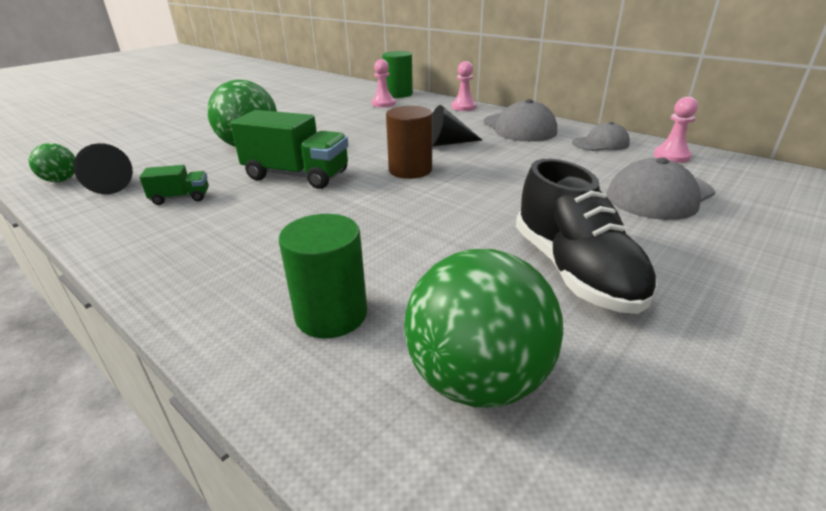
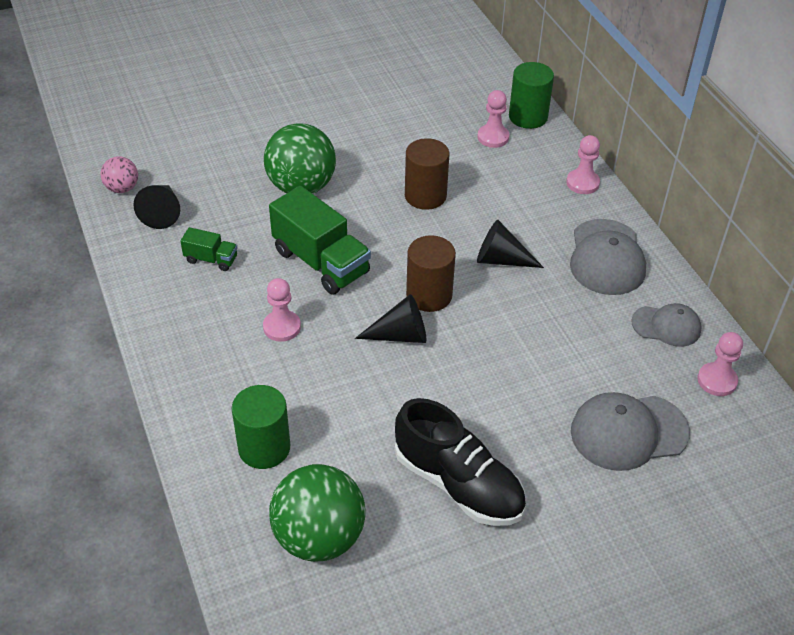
camera: 25 degrees right, 15 degrees up
green ball [29,143,75,182] -> pink ball [100,156,138,193]
black shoe [516,159,658,314] -> black shoe turned 60 degrees counterclockwise [395,398,526,526]
none -> pink pawn [263,278,301,342]
none -> black cone [355,294,426,343]
none -> brown cylinder [405,138,449,210]

